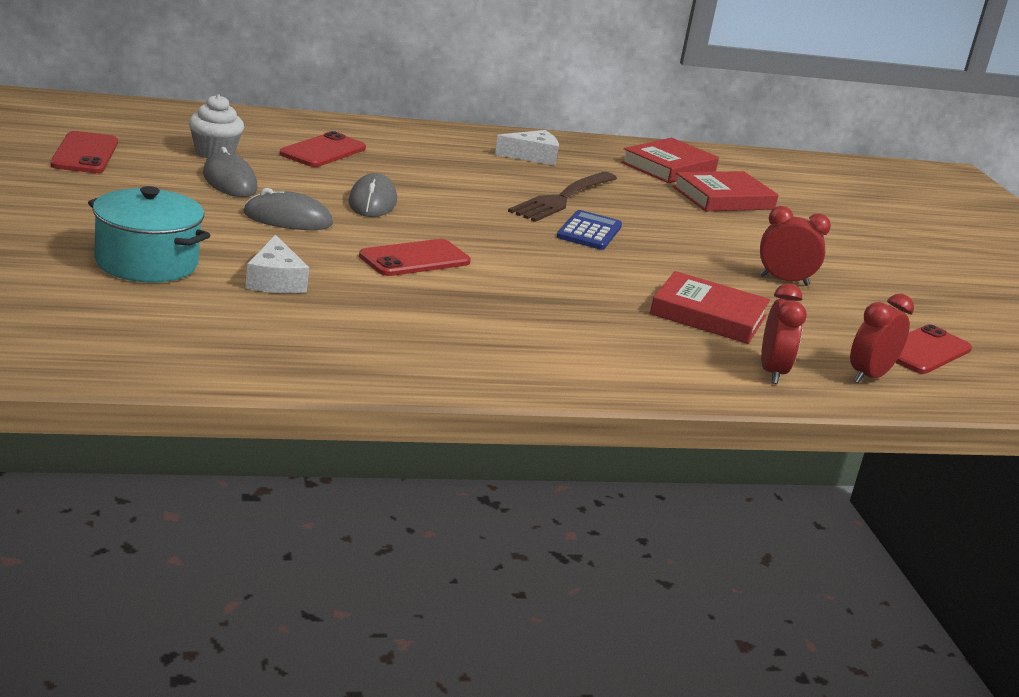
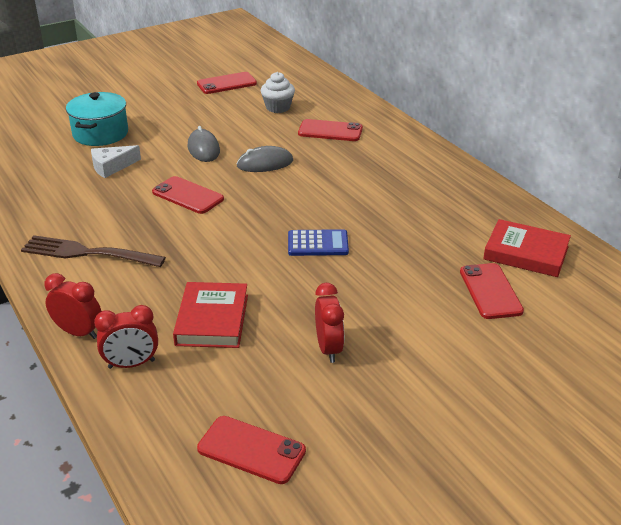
camera: 75 degrees right, 10 degrees up
grey mouse [203,147,257,197] -> none
white cheese [495,130,559,166] -> none
brown fork [508,172,617,222] -> brown fork moved to [21,235,166,267]
red book [673,171,778,211] -> red phone [460,263,524,319]
red clock [850,294,914,383] -> red clock moved to [44,273,102,339]

